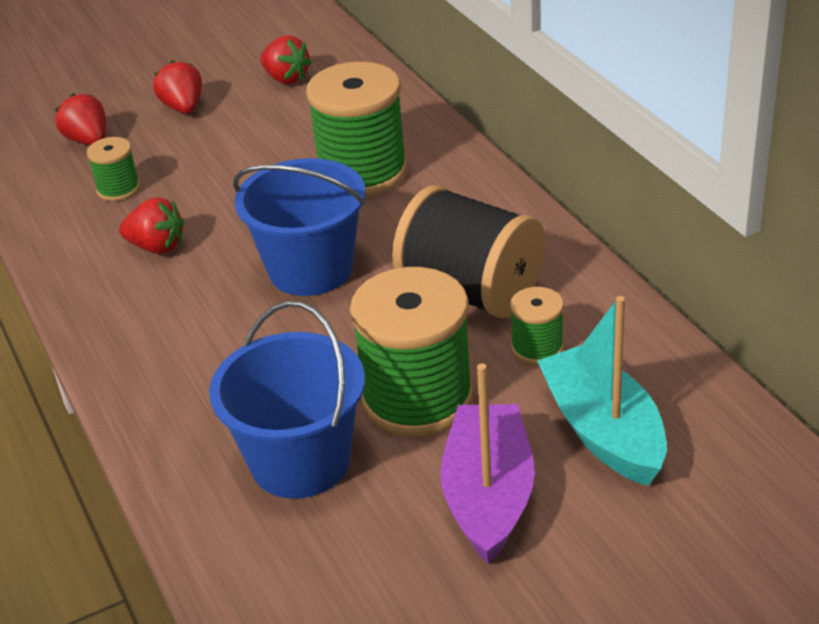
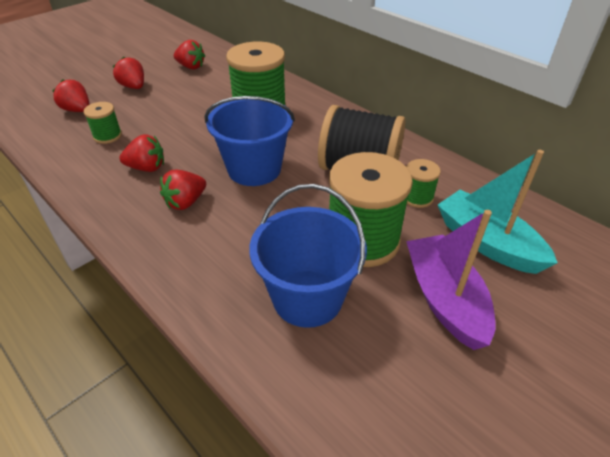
camera: 20 degrees left, 5 degrees up
none -> red strawberry [160,170,206,210]

